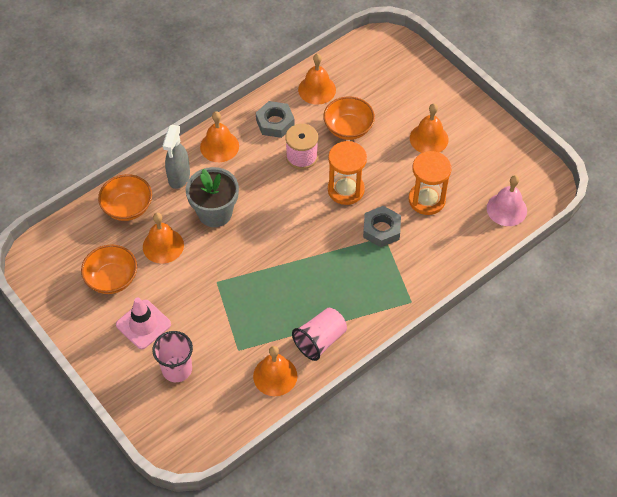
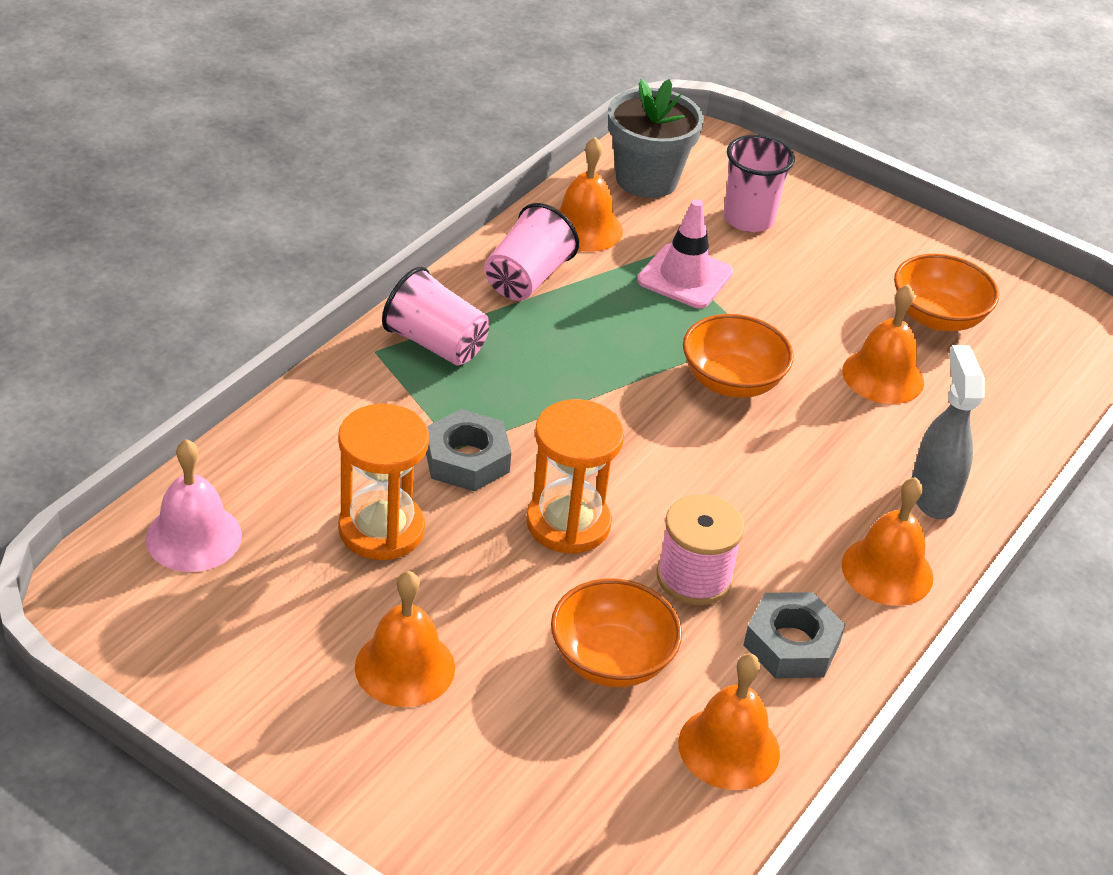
camera: 160 degrees right, 15 degrees down
orange bowl [98,174,152,221] -> orange bowl moved to [683,314,794,398]
pink traffic cone [116,297,171,349] -> pink traffic cone moved to [637,199,733,308]
grey flower pot [186,167,239,227] -> grey flower pot moved to [608,79,704,198]
none -> pink cup [382,267,489,366]

